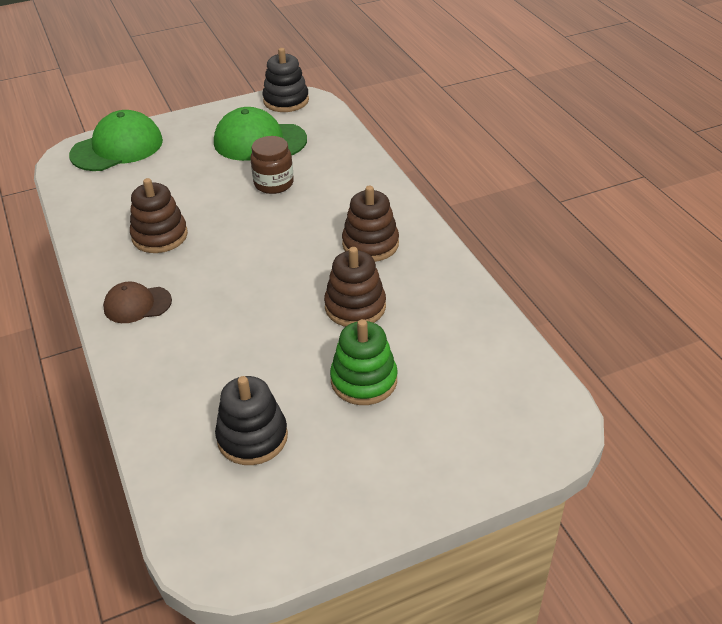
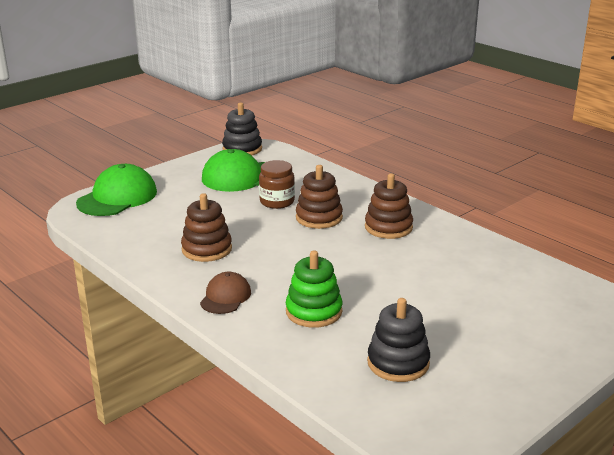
camera: 20 degrees left, 15 degrees down
brown cap [103,282,172,323] -> brown cap turned 135 degrees clockwise [200,272,251,314]
brown stacking toy [324,247,386,327] -> brown stacking toy moved to [296,165,343,229]
green stacking toy [330,319,398,405] -> green stacking toy moved to [286,250,342,328]

